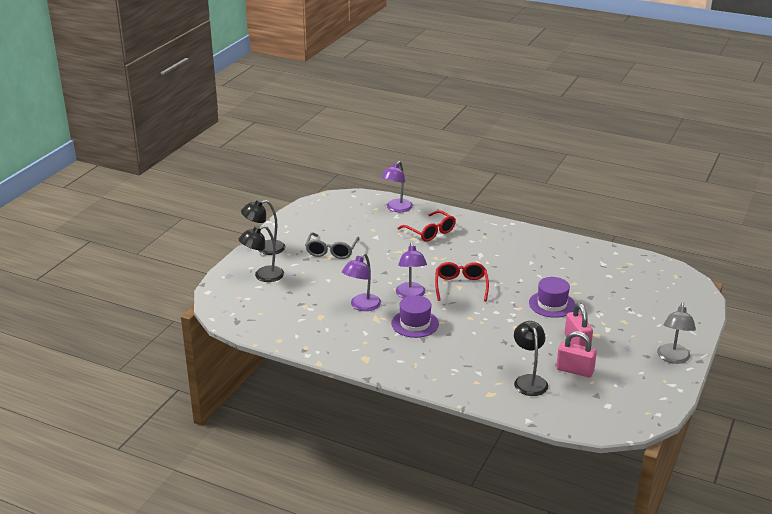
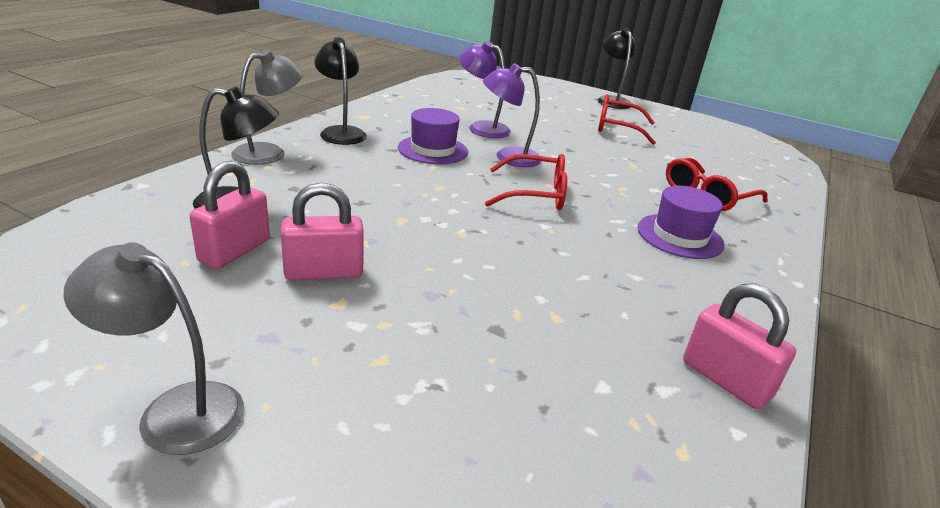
camera: 90 degrees right, 0 degrees up
black lamp [239,226,284,282] -> black lamp moved to [314,37,367,145]
grey glasses [305,232,359,259] -> red glasses [598,94,656,145]
purple lamp [381,161,413,212] -> none
purple hat [529,277,576,318] -> purple hat moved to [638,186,725,259]
none -> grey lamp [231,49,303,165]
none -> pink padlock [683,283,796,409]

